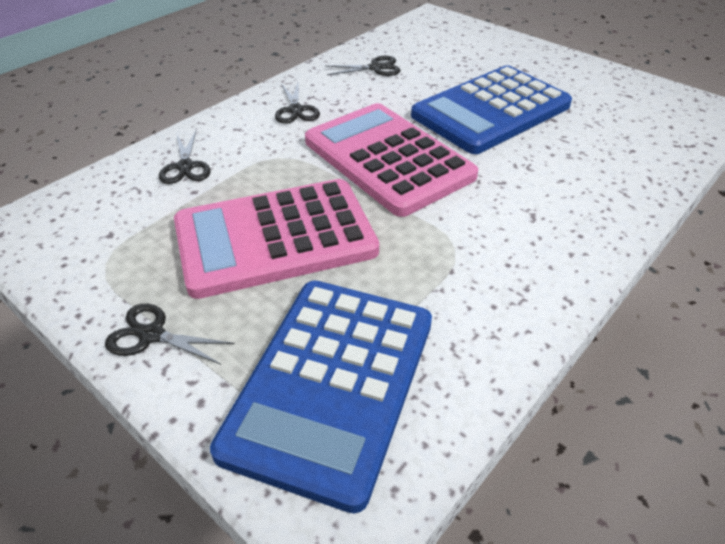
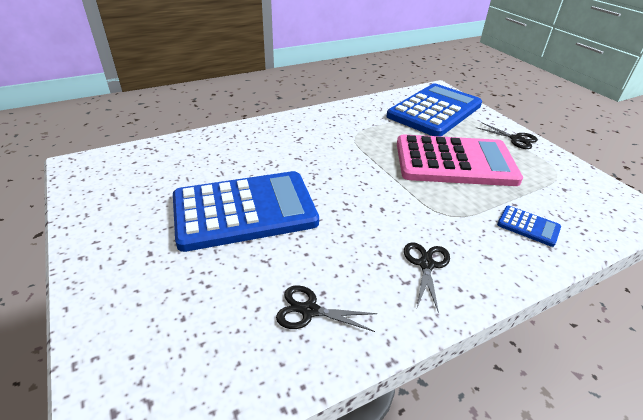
camera: 160 degrees left, 5 degrees down
black scissors [159,131,211,184] -> blue calculator [497,206,561,247]
pink calculator [305,103,478,217] -> none

